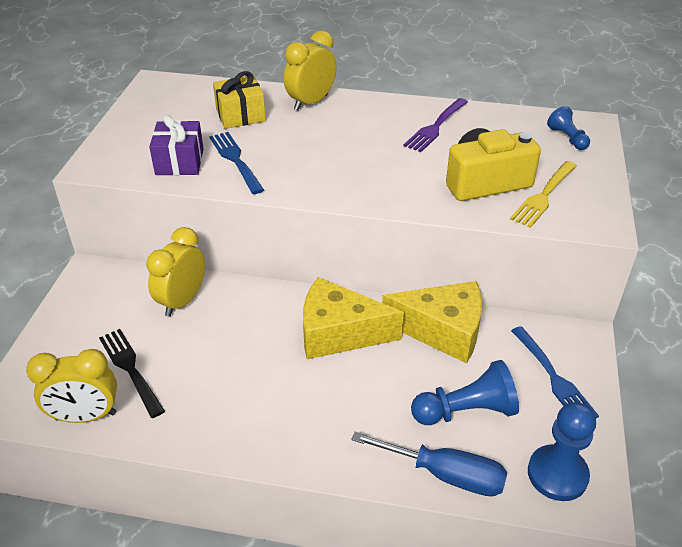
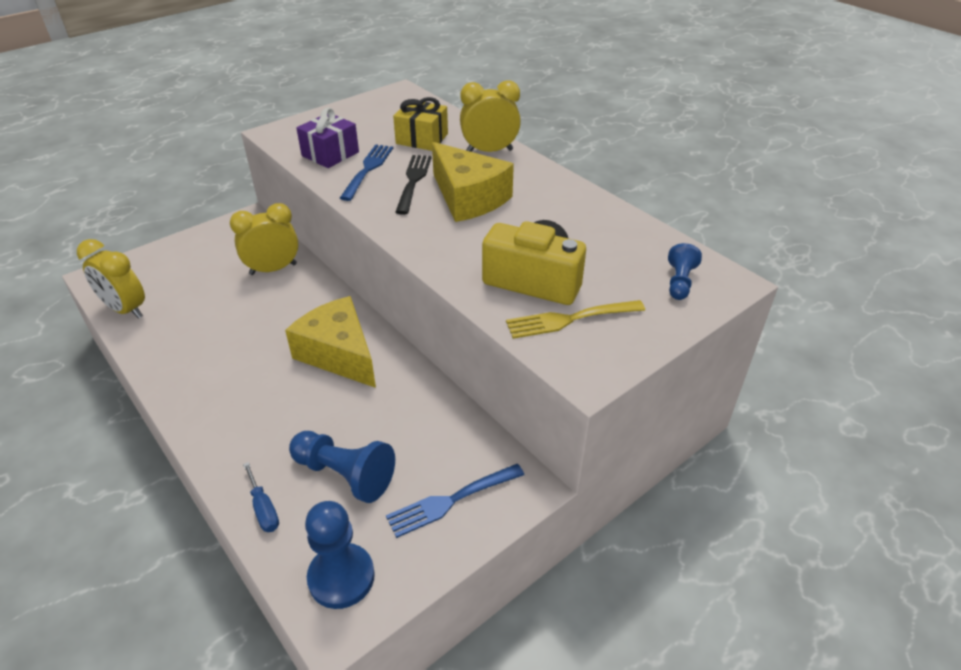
camera: 40 degrees right, 0 degrees up
black fork [99,329,165,418] -> black fork moved to [395,155,432,215]
blue screwdriver [352,431,507,496] -> blue screwdriver [243,462,279,532], size x0.56
yellow cheese [382,281,482,363] -> yellow cheese moved to [432,142,514,222]
purple fork [403,98,468,152] -> none
blue fork [511,326,599,418] -> blue fork turned 45 degrees clockwise [386,464,524,538]

